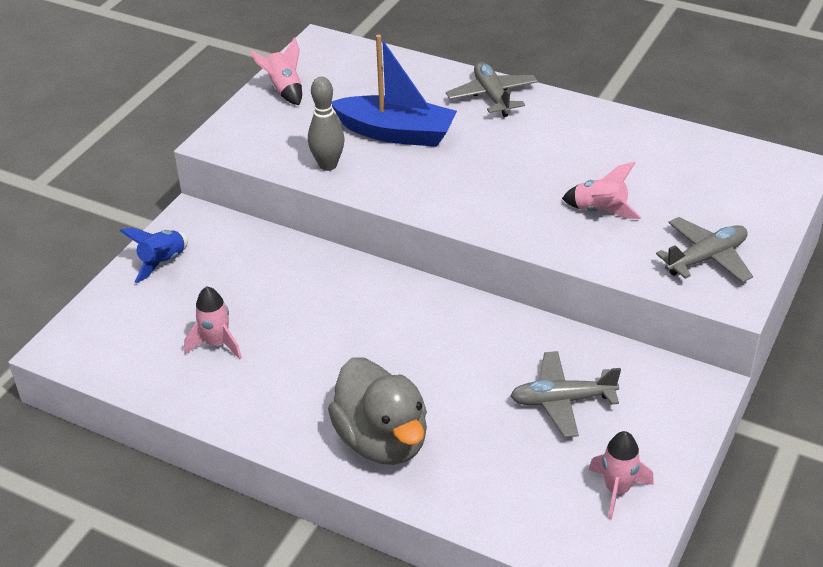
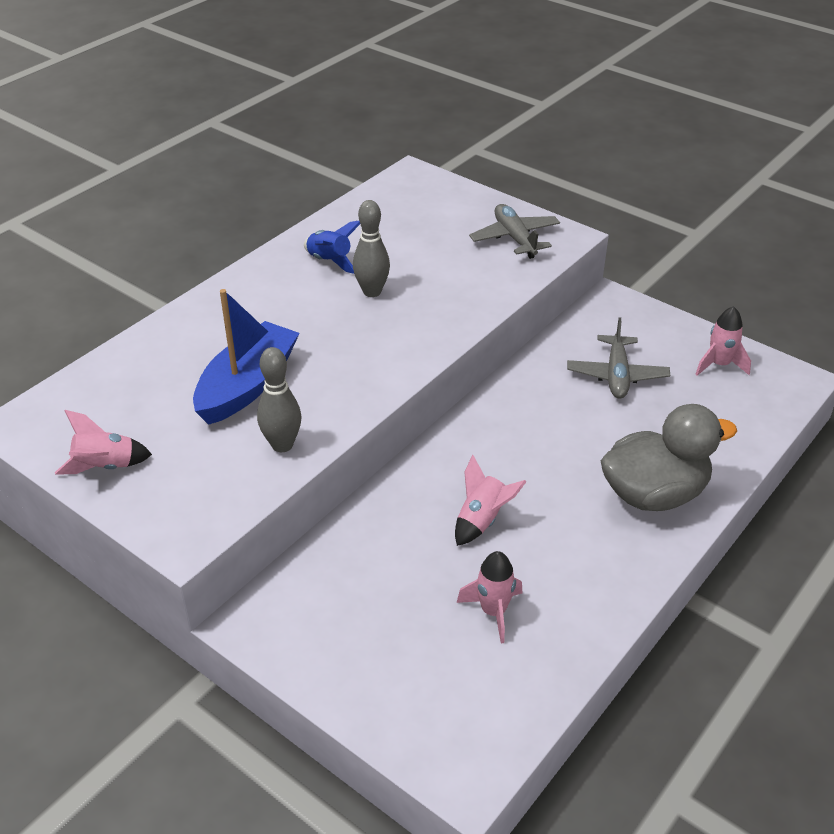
camera: 80 degrees left, 0 degrees up
blue rocket [120,228,188,283] -> blue rocket moved to [304,221,360,274]
grey plane [446,62,538,117] -> none
pink rocket [562,162,641,219] -> pink rocket moved to [455,455,526,546]
none -> grey bowling pin [353,200,390,297]

